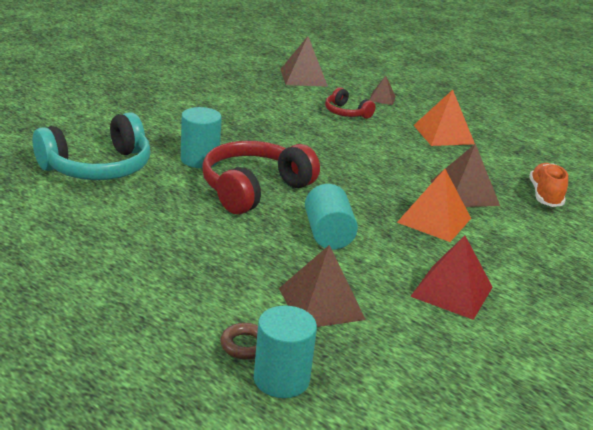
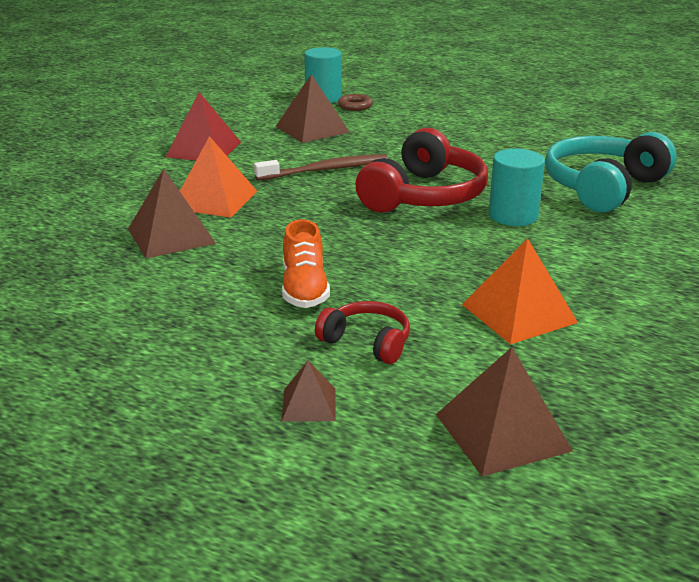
camera: 170 degrees right, 0 degrees up
turquoise cylinder [305,184,358,249] -> brown toothbrush [254,154,388,180]
orange pyramid [414,90,475,146] -> orange pyramid moved to [462,238,578,344]
orange shoe [529,163,568,207] -> orange shoe moved to [282,219,330,308]

